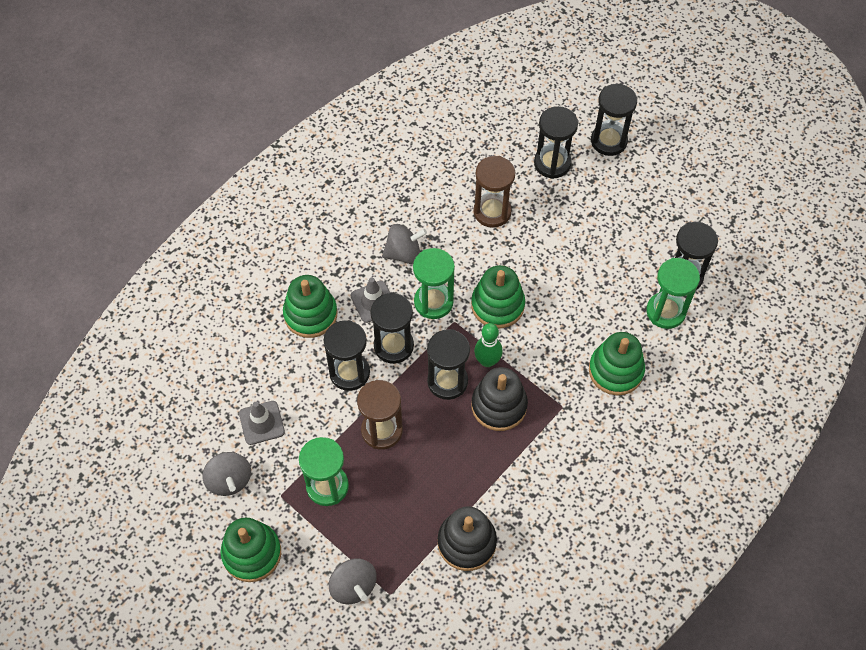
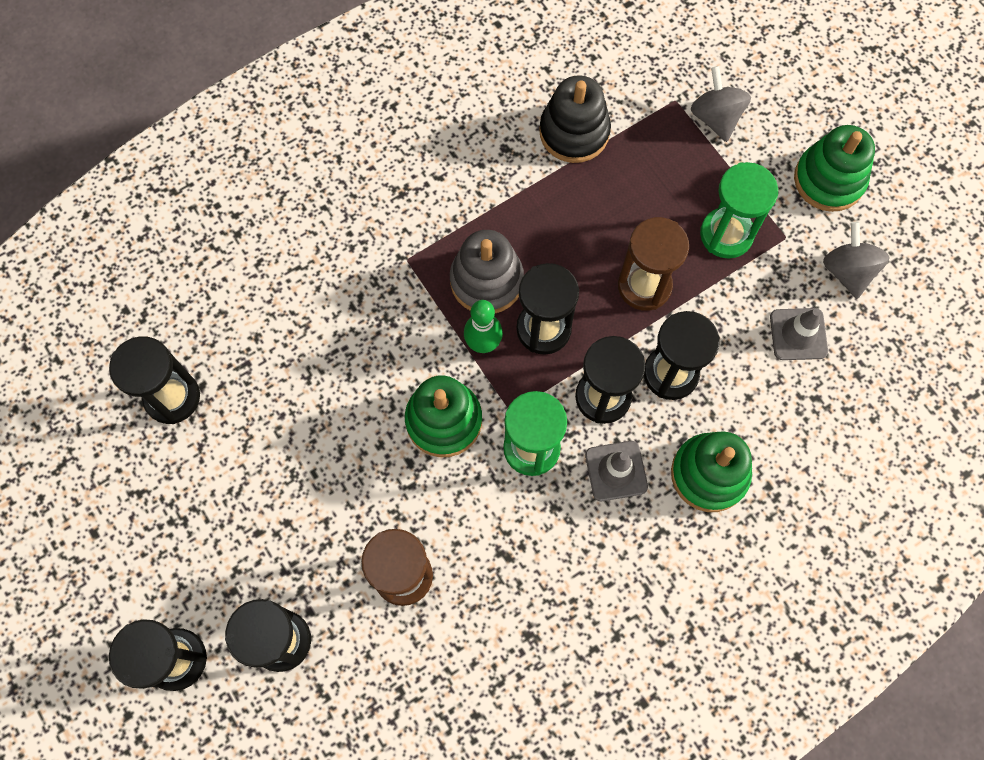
camera: 165 degrees left, 10 degrees up
grey spinning top [382,224,427,264] -> none
black stacking toy [471,367,528,431] -> grey stacking toy [450,230,524,313]
green stacking toy [589,332,645,395] -> none
green hourglass [646,258,700,329] -> none

